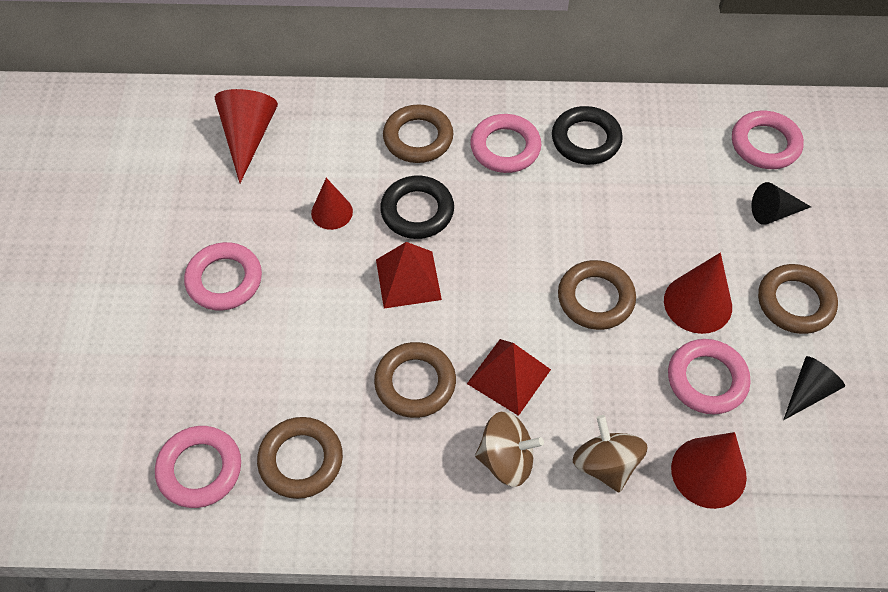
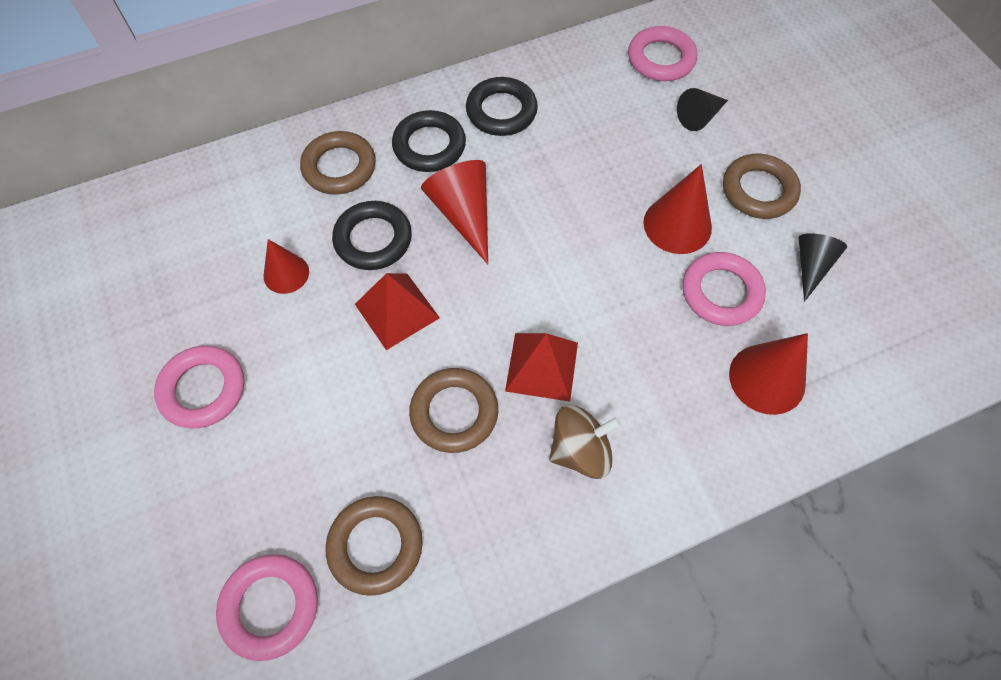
camera: 25 degrees left, 5 degrees up
red cone [215,89,278,183] -> red cone moved to [421,160,488,264]
pink ring [470,114,542,173] -> black ring [392,110,466,172]
brown ring [558,260,636,330] -> none
brown spinning top [573,415,648,493] -> none

